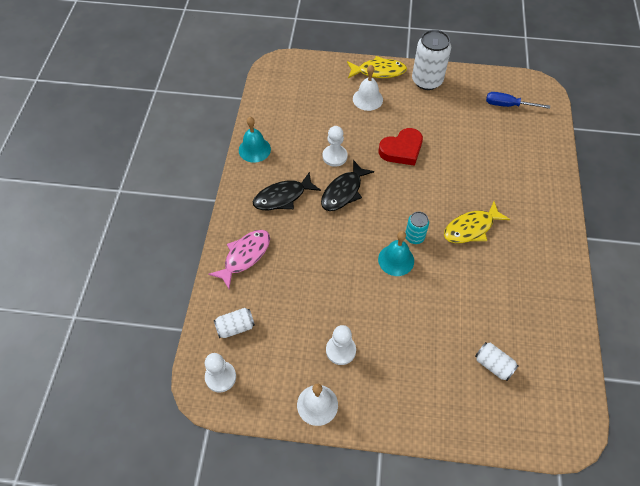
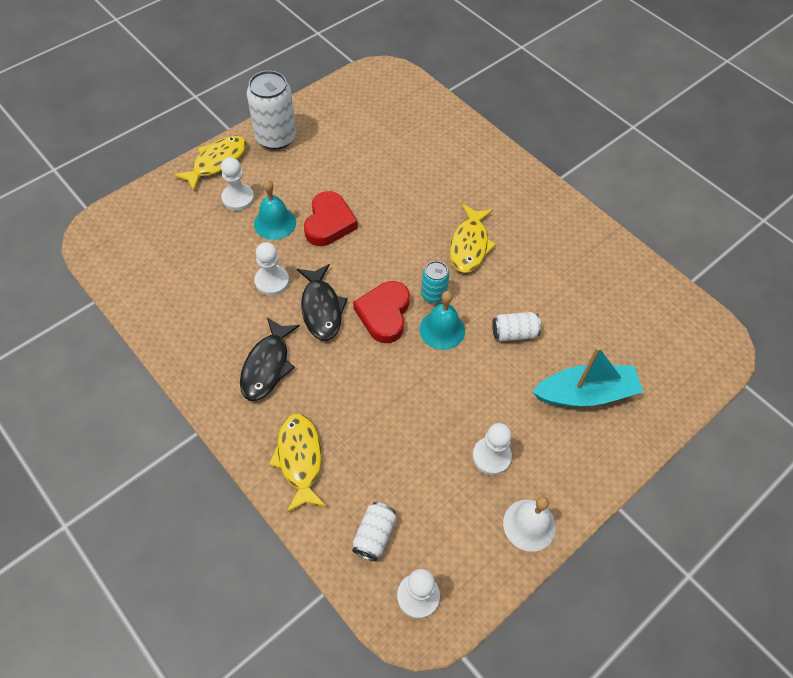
camera: 50 degrees left, 0 degrees up
pink fish [208,230,270,289] -> yellow fish [269,413,327,513]
turquoise bell [239,117,271,163] -> turquoise bell moved to [254,180,296,240]
white bell [353,65,383,111] -> white pawn [221,157,254,211]
white can [475,342,519,381] -> white can moved to [492,312,541,341]
blue screwdriver [486,92,550,109] -> none
none -> red heart [353,281,410,343]
none -> turquoise boat [532,346,643,407]

